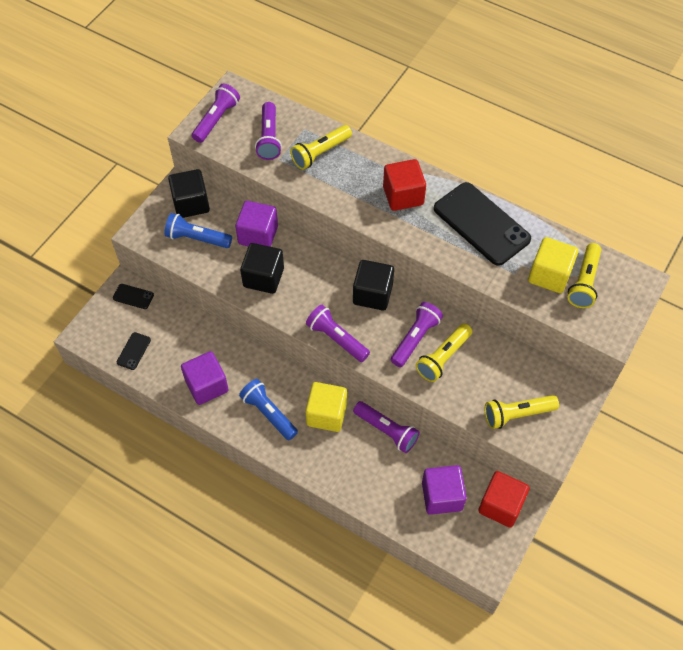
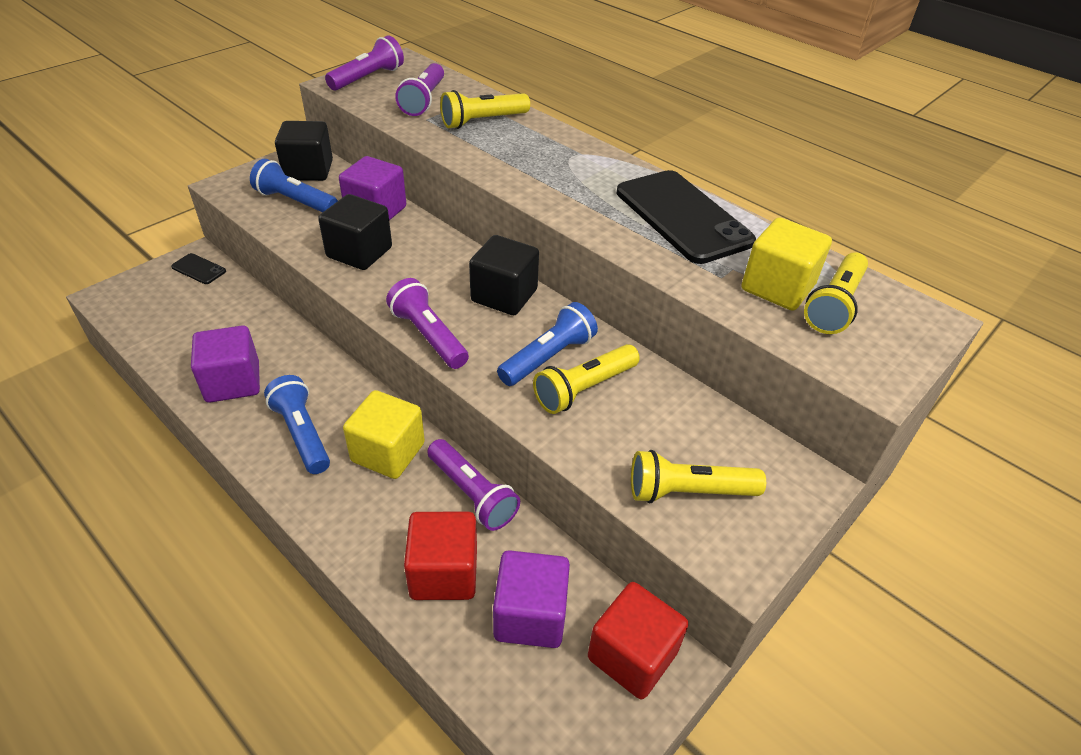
camera: 10 degrees right, 15 degrees down
black phone [117,332,151,370] -> none
red cube [383,159,426,211] -> red cube moved to [404,512,477,600]
purple flashlight [391,302,443,367] -> blue flashlight [497,302,598,386]

